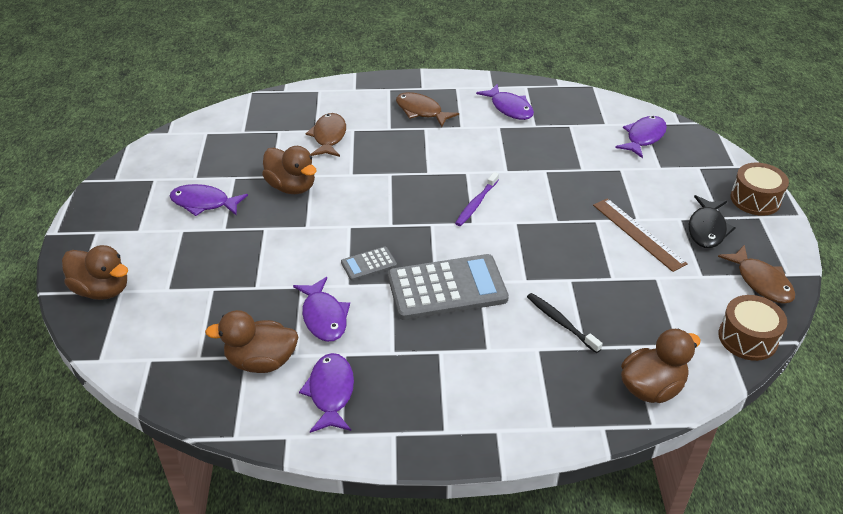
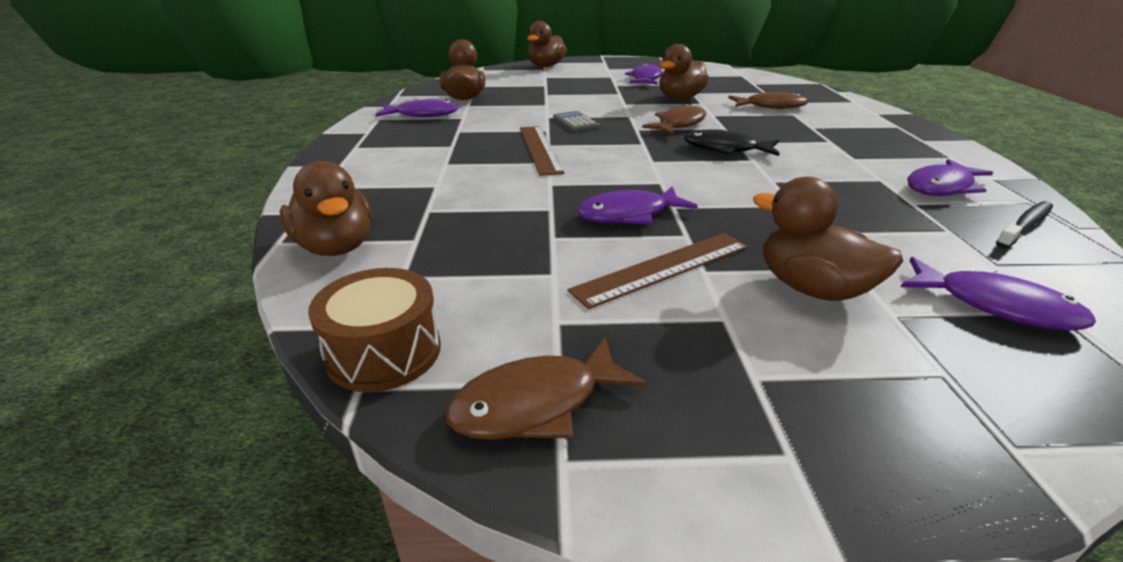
camera: 90 degrees right, 10 degrees down
purple fish [293,277,350,342] -> purple fish moved to [577,186,698,225]
grey calculator [388,254,509,320] -> brown ruler [520,126,564,176]
brown fish [396,92,459,127] -> brown fish moved to [642,104,706,135]
purple toothbrush [455,172,499,226] -> none
black toothbrush [527,293,603,353] -> black toothbrush moved to [996,201,1053,248]
black fish [689,195,736,248] -> black fish moved to [684,130,780,156]
brown drum [730,163,789,216] -> none
none -> brown duck [753,177,903,301]

